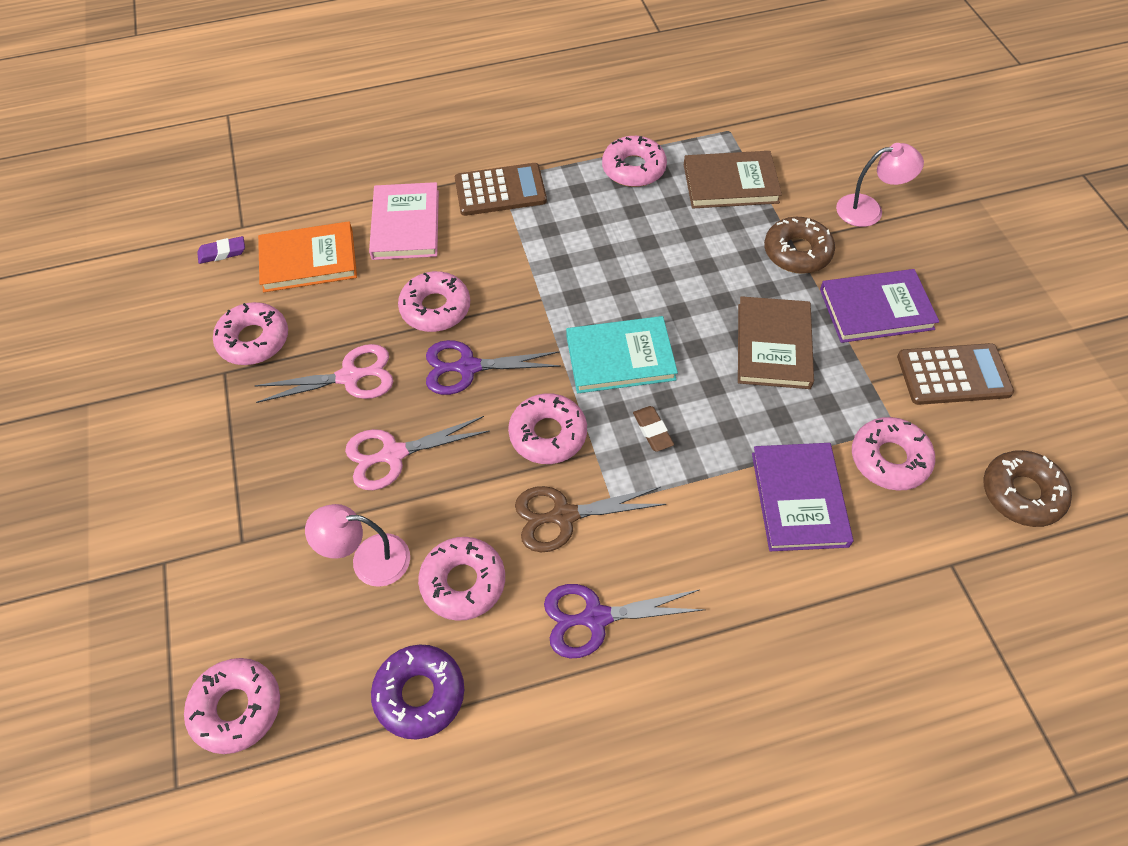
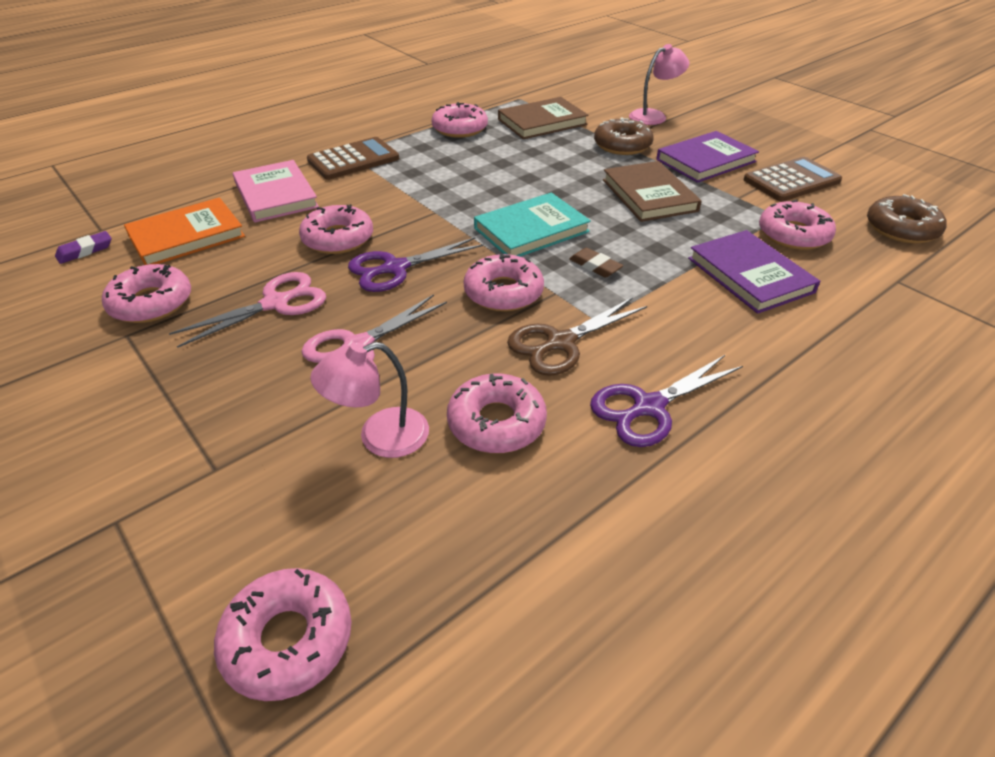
camera: 25 degrees left, 15 degrees down
purple donut [371,644,464,739] -> none

